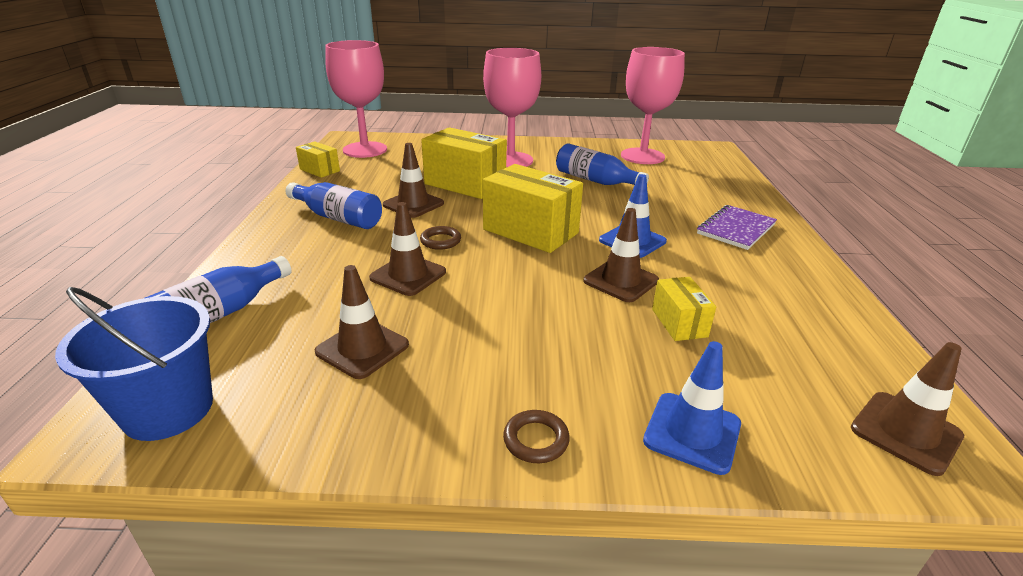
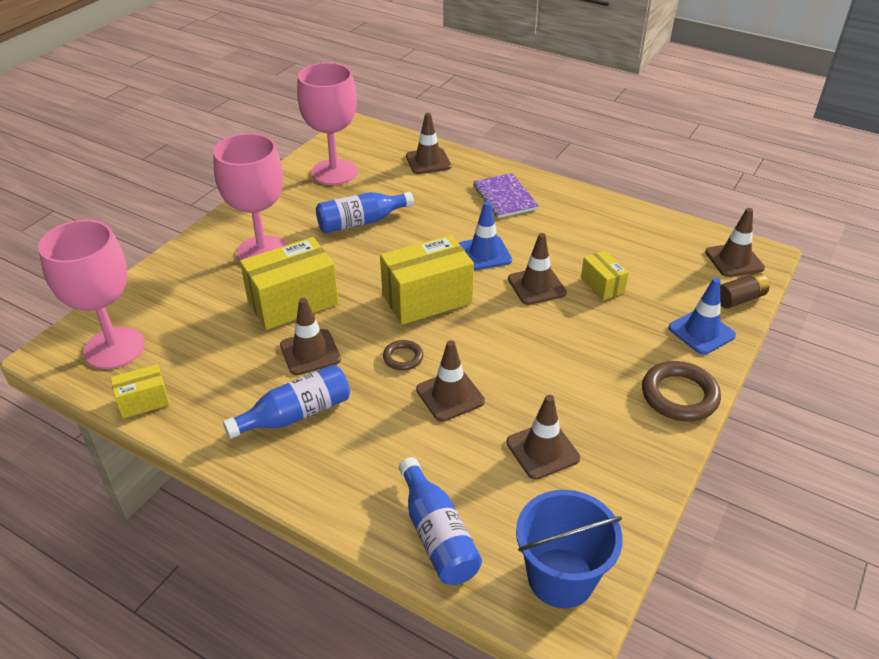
camera: 60 degrees left, 10 degrees up
brown ring [503,410,570,463] -> brown ring [642,361,721,422], size x1.82
yellow box [652,277,716,341] -> yellow box turned 45 degrees clockwise [581,250,629,301]
none -> brown traffic cone [406,113,451,174]
none -> brown battery [720,272,769,309]

